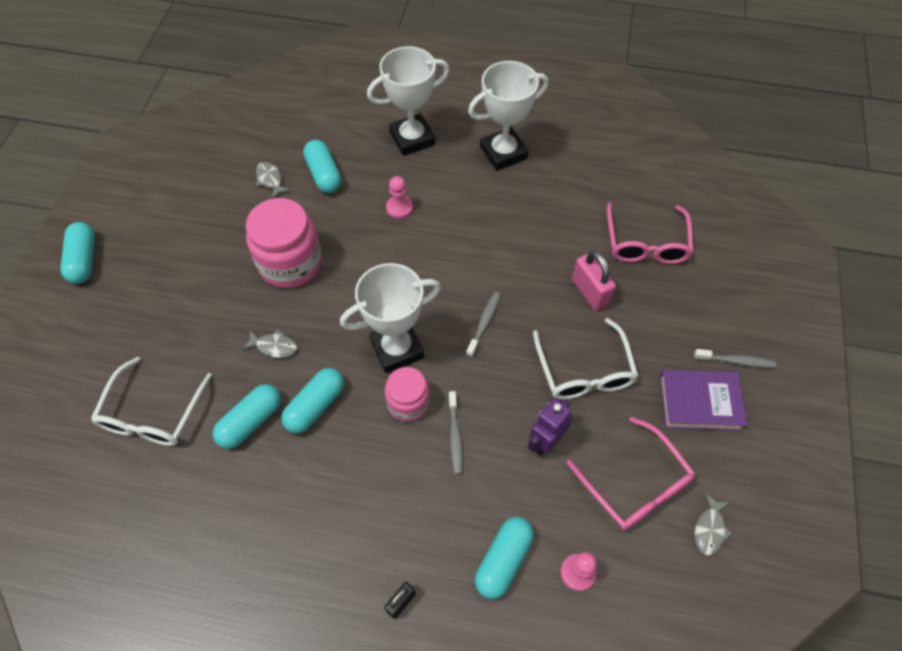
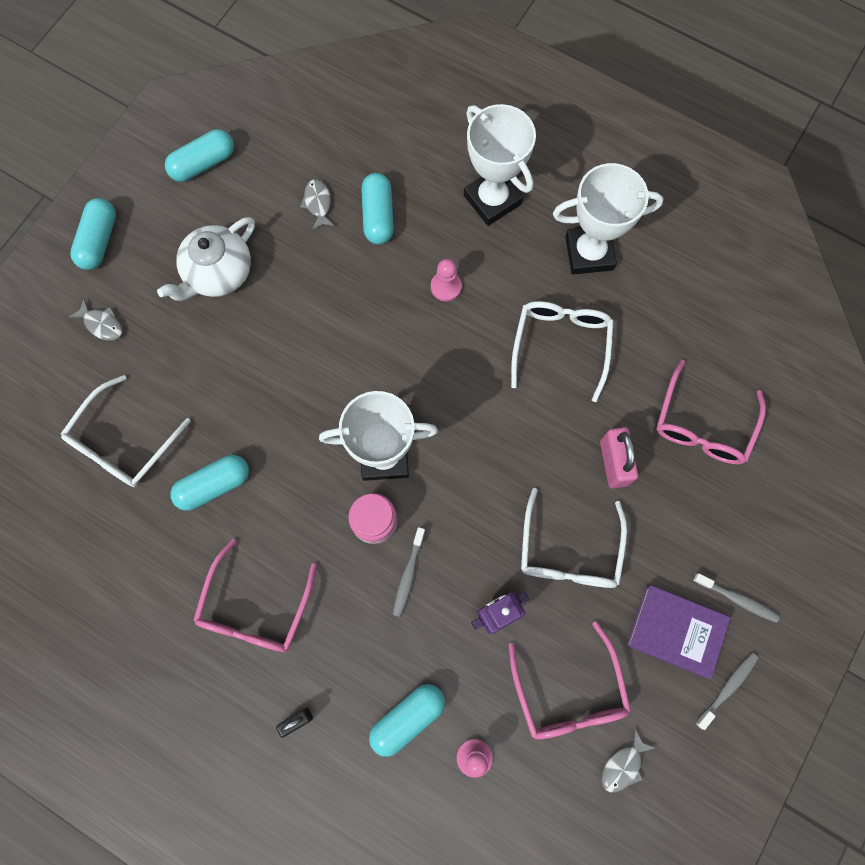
camera: 20 degrees right, 15 degrees up
grey fish [242,329,297,358] -> grey fish moved to [69,299,122,341]
pink jar [246,198,322,288] -> none
turquoise capsule [281,368,344,434] -> turquoise capsule moved to [165,129,234,182]
white trophy [367,46,450,156] -> white trophy turned 60 degrees clockwise [464,104,536,226]
grey toothbrush [466,292,501,357] -> grey toothbrush moved to [696,653,759,730]
none -> white teapot [157,217,255,301]
none -> pink glasses [193,539,317,652]
none -> white glasses [511,301,614,402]

